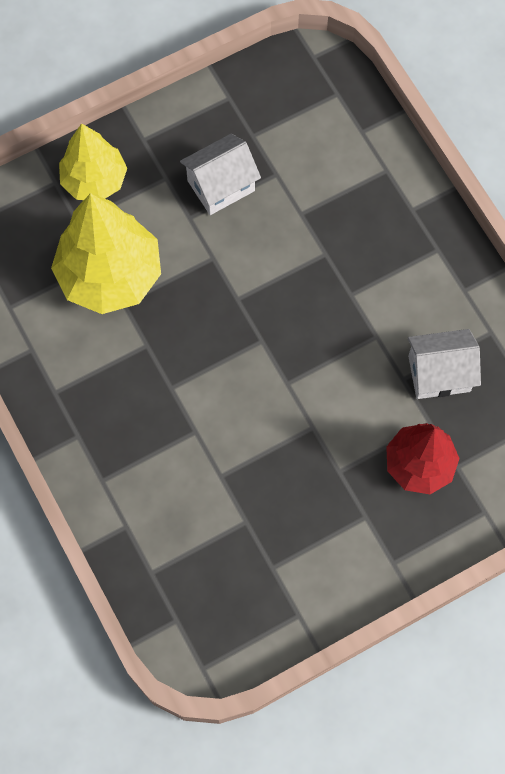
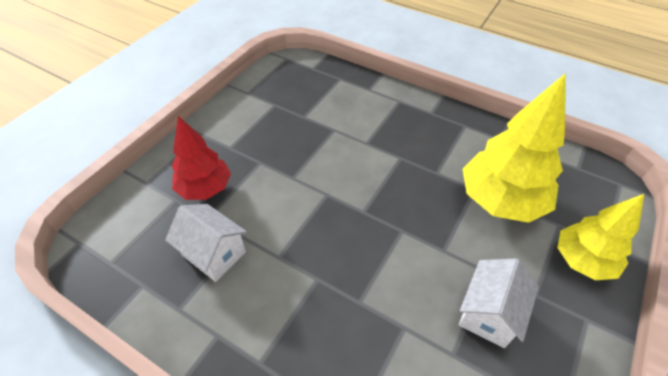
camera: 150 degrees right, 20 degrees down
white house [408,329,481,399] -> white house turned 75 degrees clockwise [165,204,247,282]

